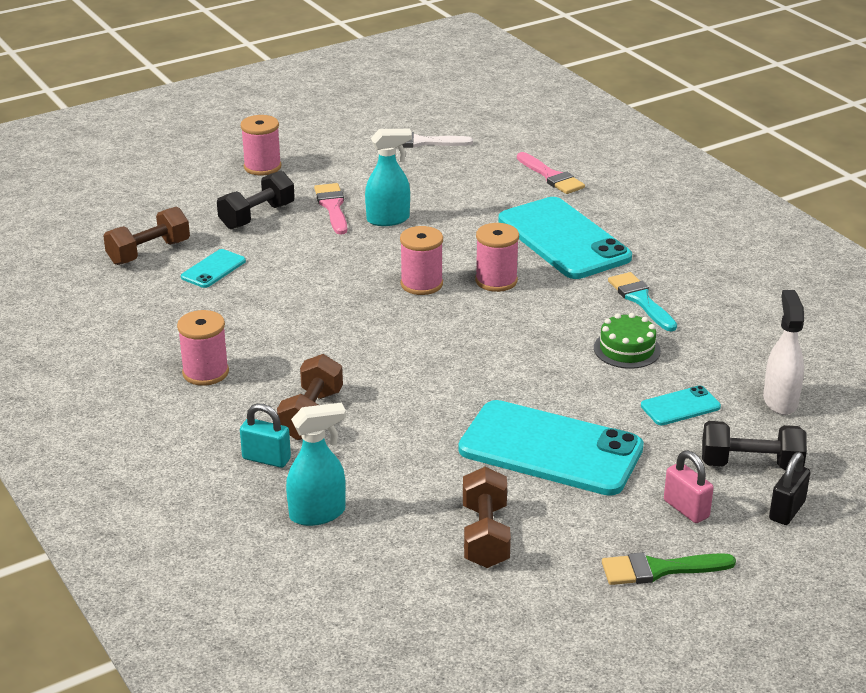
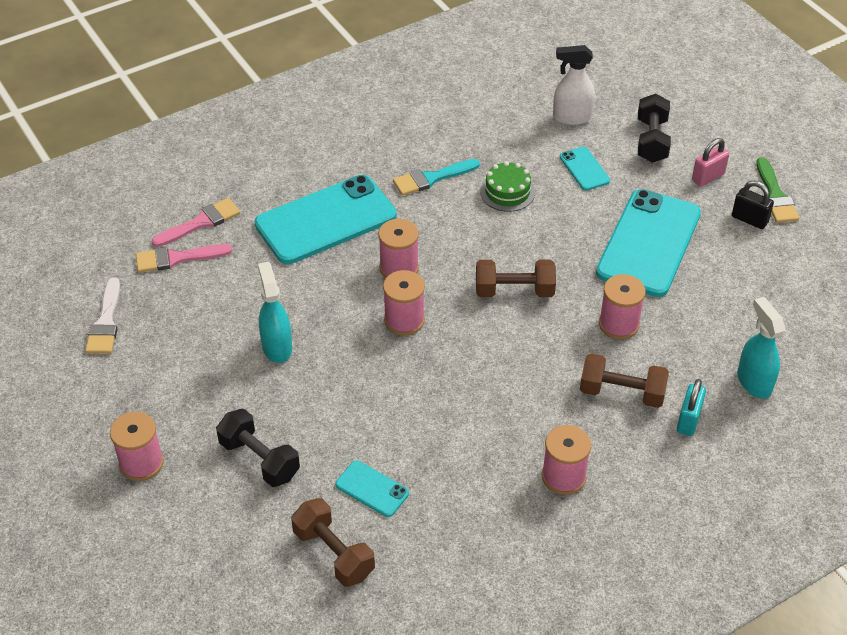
camera: 90 degrees left, 15 degrees up
pink brush [314,183,347,235] -> pink brush moved to [136,244,232,273]
brown dumbbell [463,467,511,568] -> brown dumbbell moved to [476,260,556,297]
black padlock [769,452,810,525] -> black padlock moved to [732,181,774,229]
none -> pink spool [599,274,646,340]

